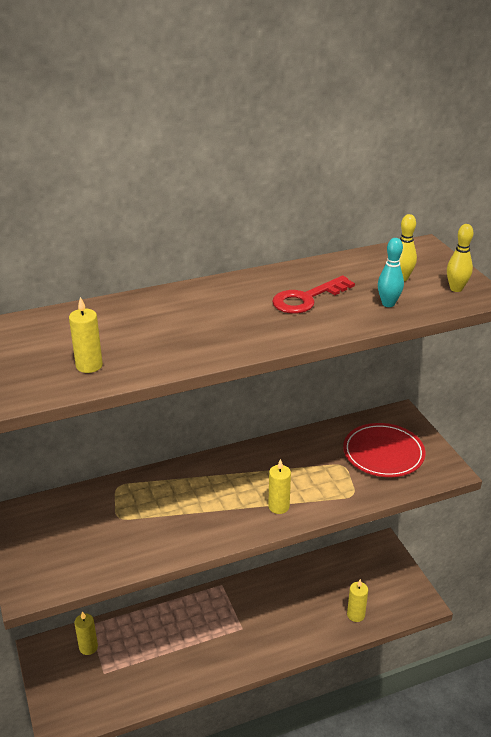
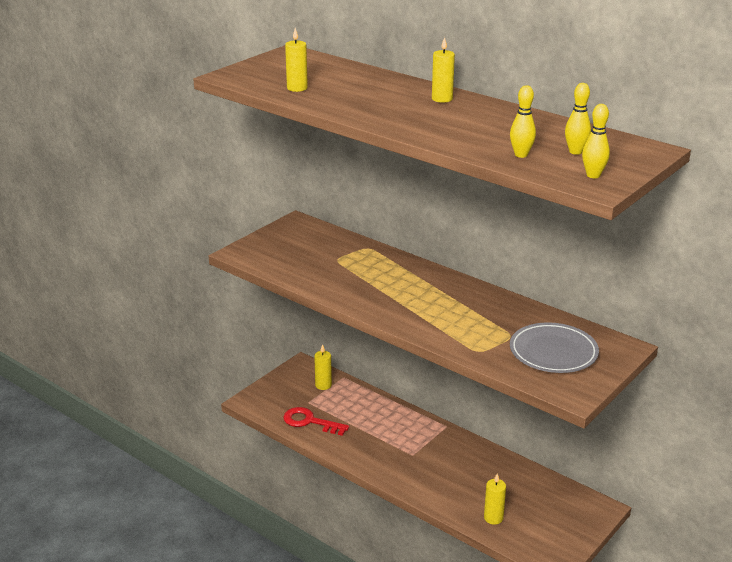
camera: 60 degrees right, 5 degrees down
yellow candle [268,459,291,514] -> yellow candle moved to [432,37,455,103]
red key [272,275,355,313] -> red key moved to [283,407,349,436]
red plate [343,423,425,477] -> grey plate [510,322,599,373]
turquoise bowling pin [378,238,404,307] -> yellow bowling pin [510,85,536,158]

